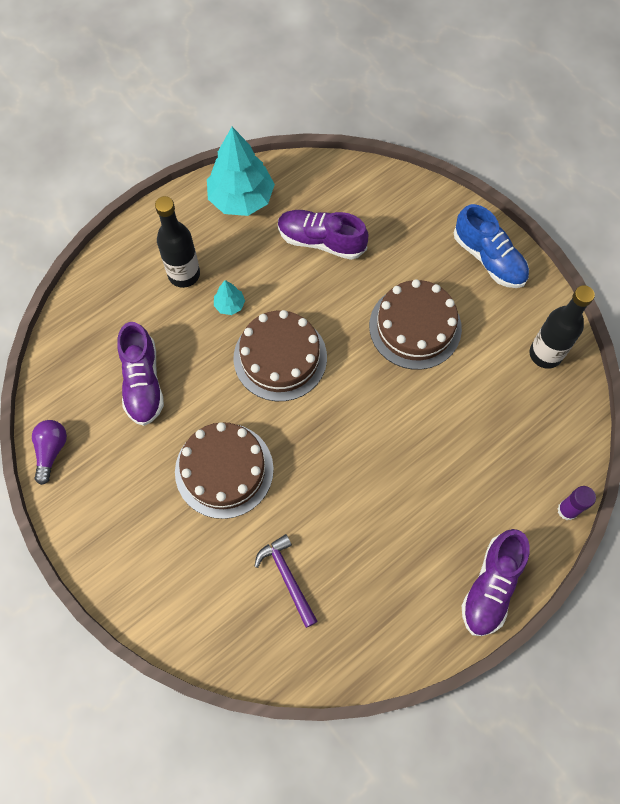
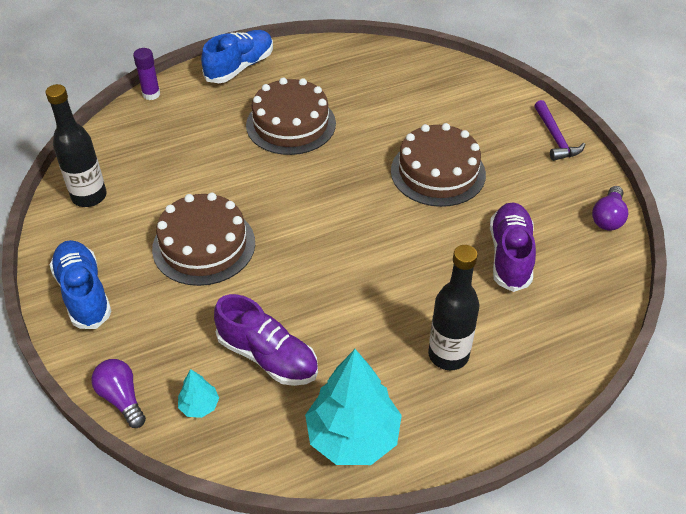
camera: 165 degrees left, 20 degrees down
turquoise tree [214,280,245,315] -> turquoise tree moved to [178,369,219,418]
brown cake [234,310,327,401] -> brown cake moved to [246,78,336,155]
purple hammer [254,534,318,628] -> purple hammer moved to [534,100,586,161]
purple shoe [462,529,530,636] -> blue shoe [201,30,273,83]
none -> purple light bulb [91,359,146,428]

